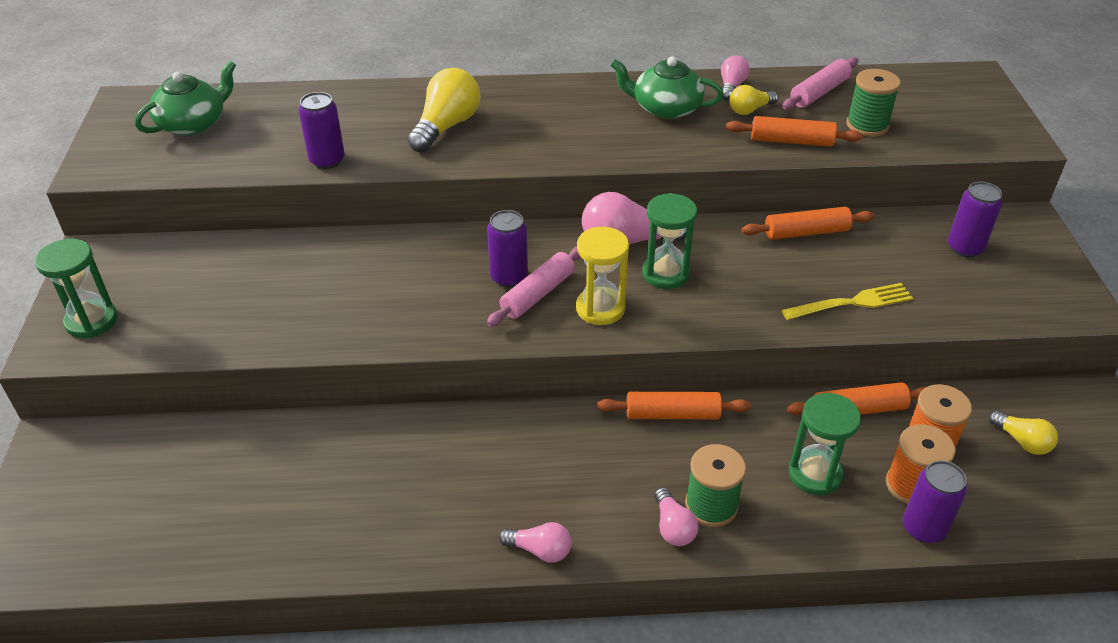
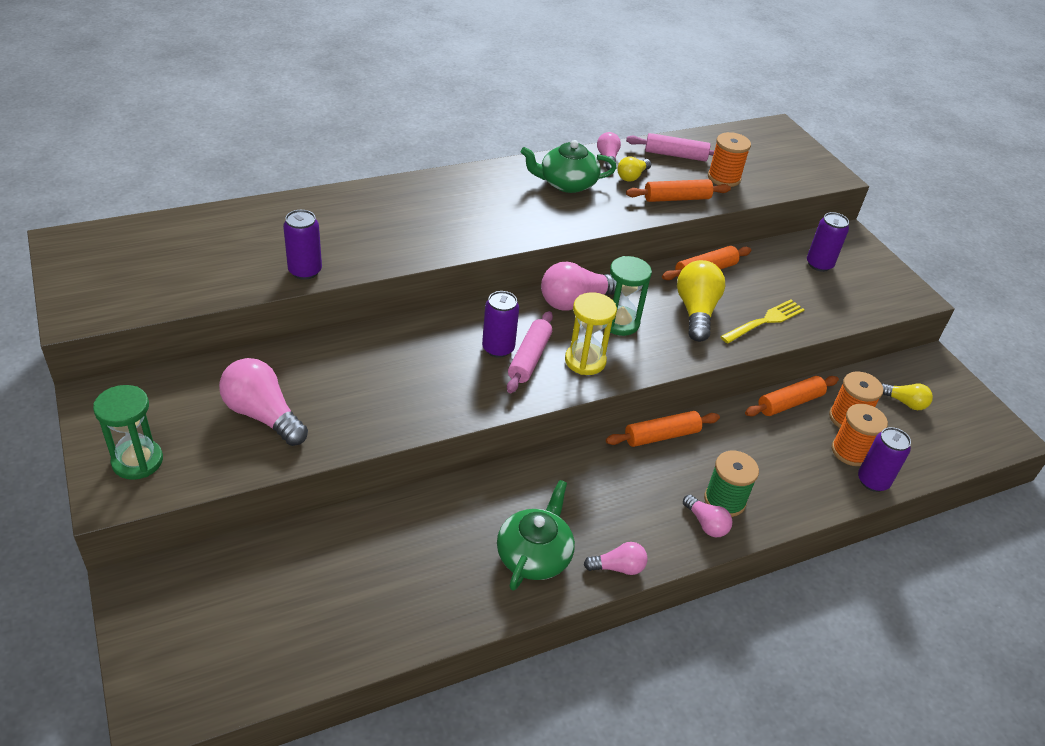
camera: 25 degrees left, 0 degrees up
green teapot [135,61,236,135] -> green teapot moved to [497,480,575,591]
yellow light bulb [407,68,480,153] -> yellow light bulb moved to [677,260,725,342]
pink rolling pin [782,57,858,110] -> pink rolling pin turned 75 degrees clockwise [626,133,715,161]
green hourglass [788,393,861,495] -> none
green spool [846,69,901,137] -> orange spool [708,132,751,187]
none -> pink light bulb [219,358,308,446]

